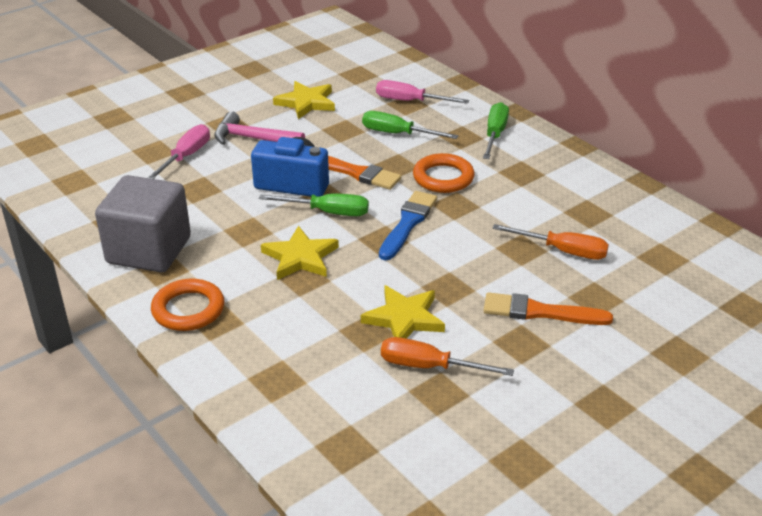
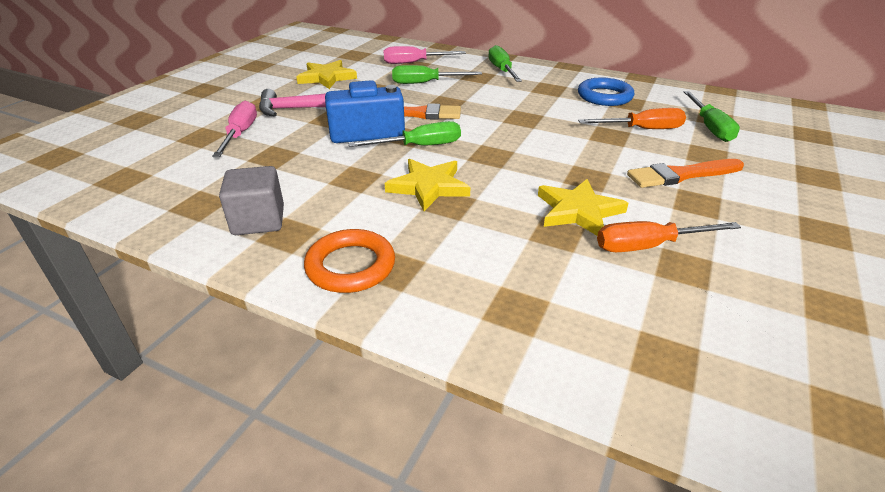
camera: 25 degrees left, 0 degrees up
grey cube [95,175,191,272] -> grey cube [219,166,284,235], size x0.61
blue brush [379,191,437,260] -> none
orange ring [413,153,474,193] -> none
none -> blue ring [578,77,634,106]
none -> green screwdriver [684,91,740,142]

